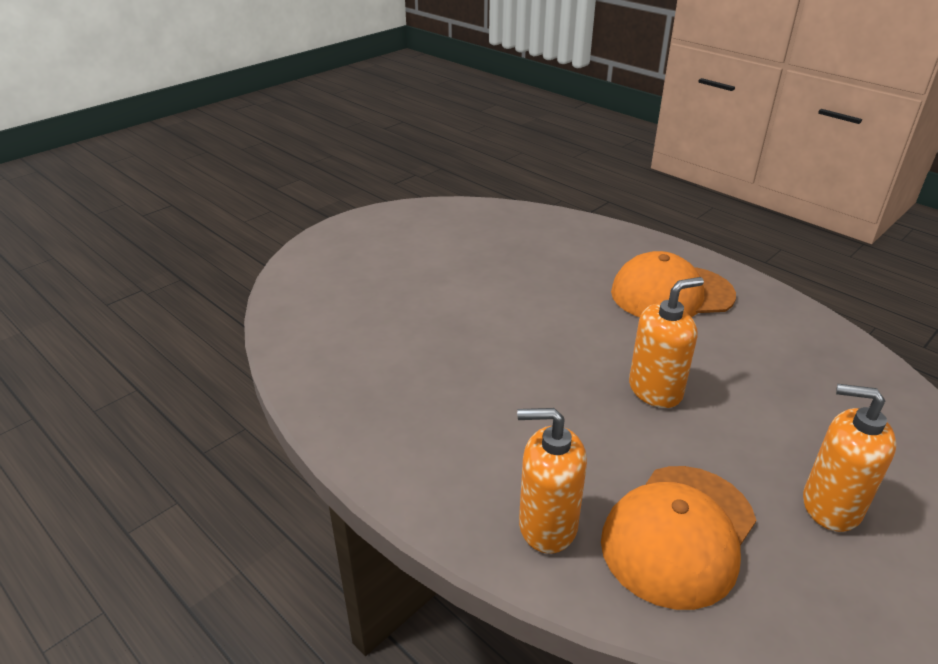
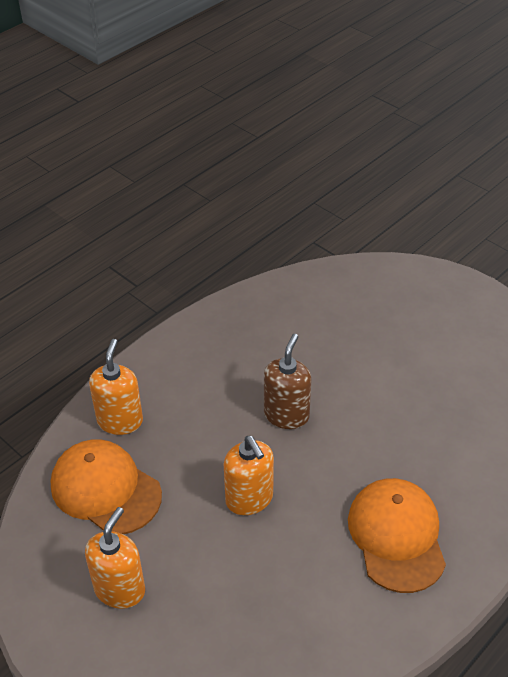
camera: 90 degrees right, 10 degrees up
none -> brown soap dispenser [264,334,312,429]

